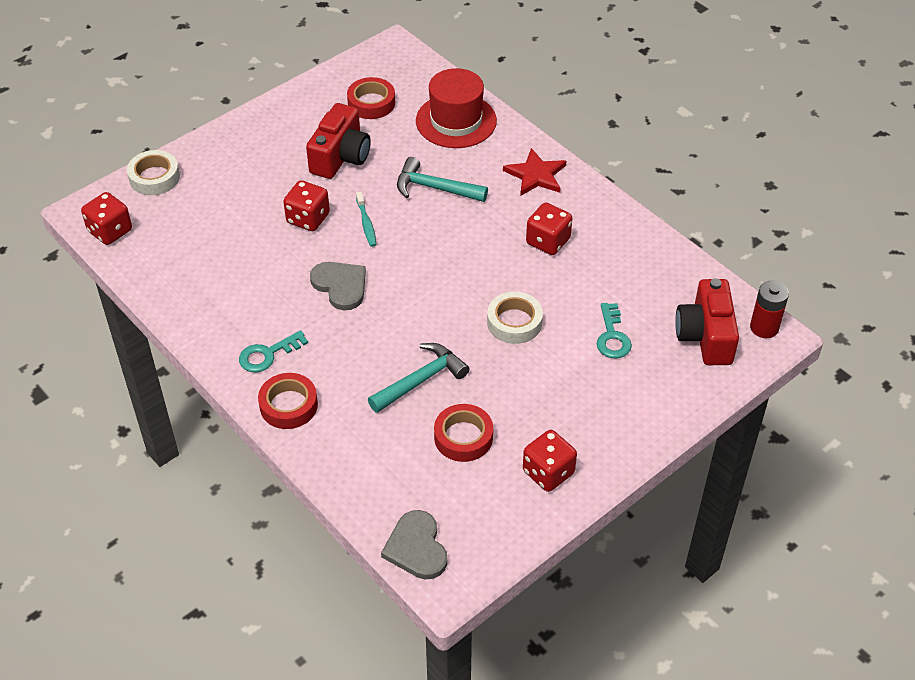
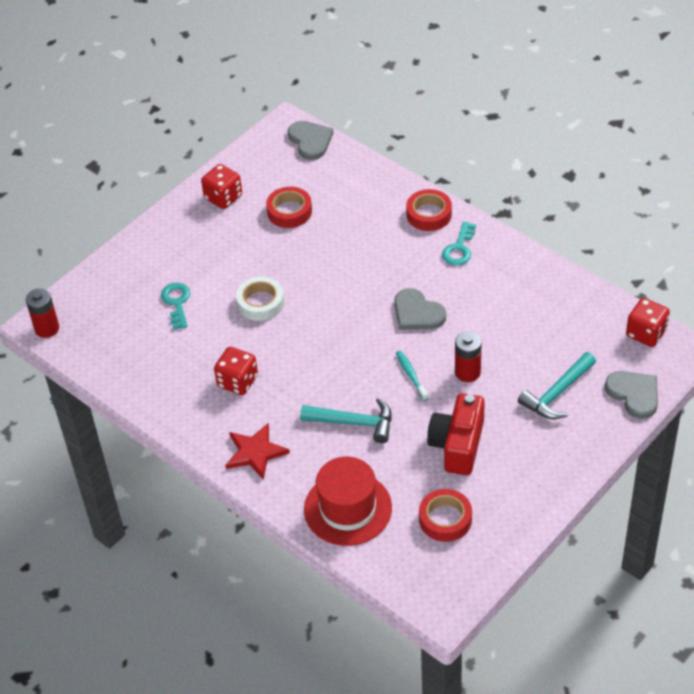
camera: 175 degrees right, 0 degrees up
white tape [127,150,180,195] -> grey heart [605,371,658,419]
turquoise key [239,330,308,372] -> turquoise key turned 150 degrees clockwise [442,221,476,266]
red dice [283,180,330,231] -> red battery [455,331,482,382]
turquoise hammer [368,343,470,413] -> turquoise hammer moved to [518,352,596,419]
red camera [675,278,739,365] -> none

